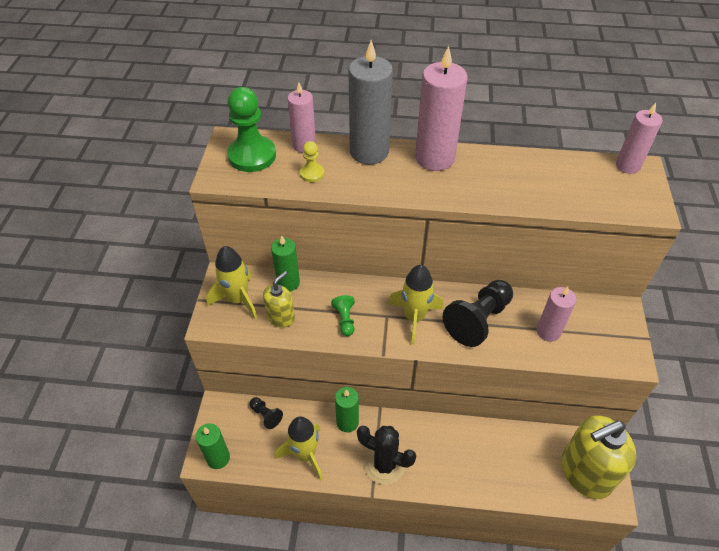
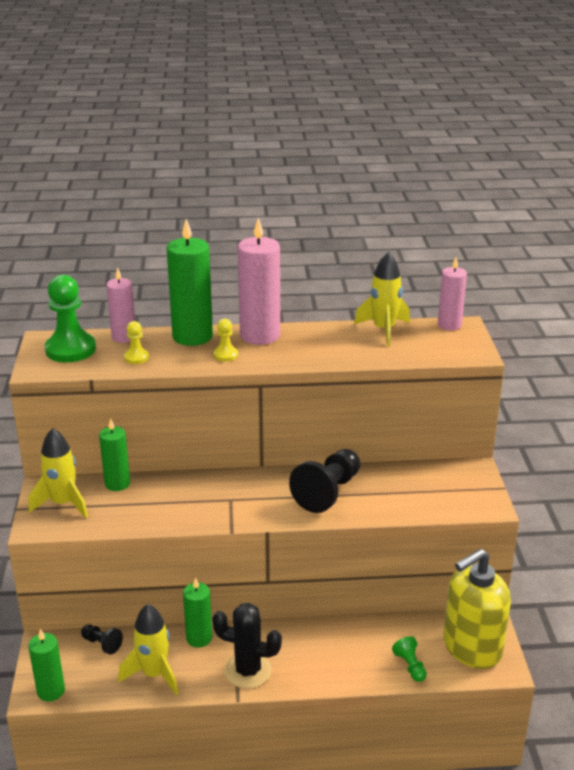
camera: 10 degrees left, 20 degrees down
yellow soap dispenser [263,271,295,328] -> none
green pawn [331,295,355,336] -> green pawn moved to [392,636,427,682]
grey candle [349,40,393,164] -> green candle [166,219,213,346]
yellow rocket [388,265,443,345] -> yellow rocket moved to [354,252,410,346]
pink candle [537,286,576,342] -> none
none -> yellow pawn [213,319,238,361]

